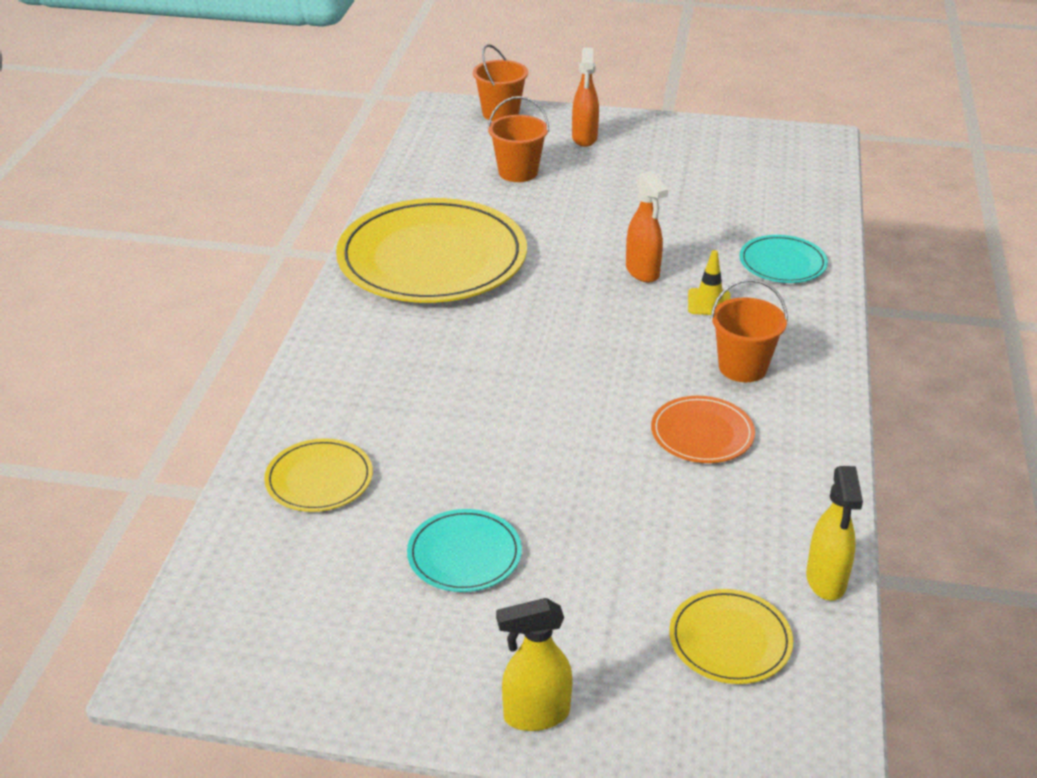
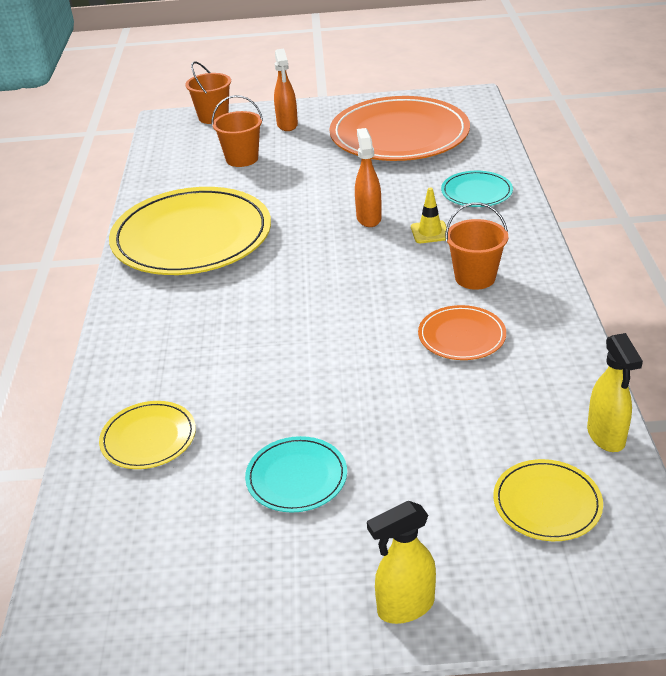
camera: 10 degrees left, 0 degrees up
orange spray bottle [626,171,668,283] -> orange spray bottle turned 150 degrees counterclockwise [355,128,382,227]
none -> orange plate [329,96,470,161]

